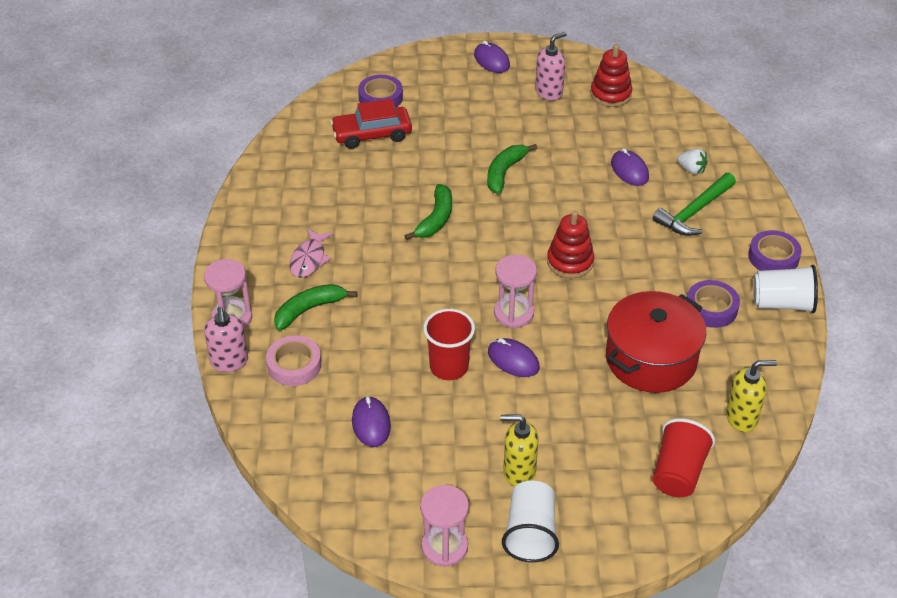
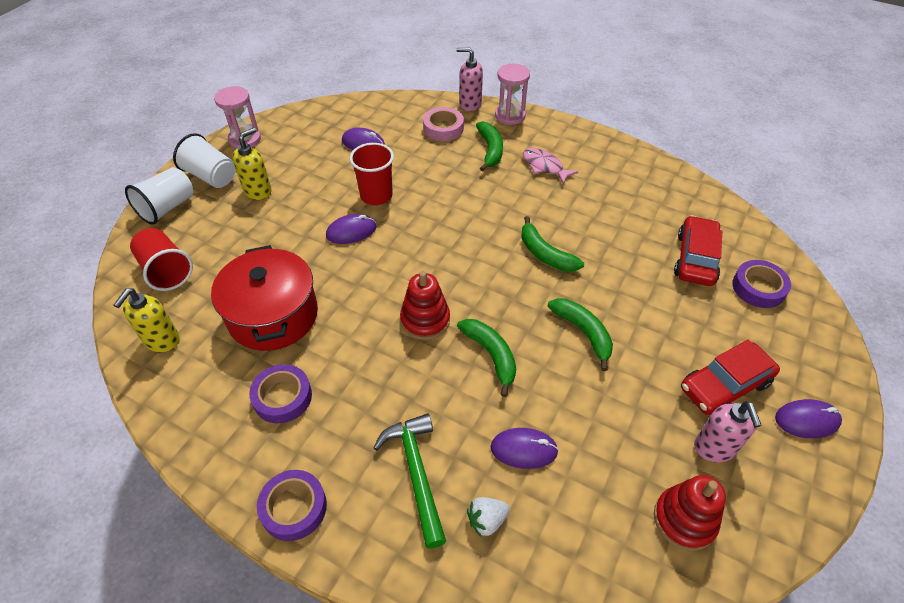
camera: 120 degrees right, 5 degrees up
pink hourglass [494,255,537,328] -> none
white cup [753,265,818,313] -> white cup moved to [125,167,193,225]
none -> green banana [457,319,516,397]
none -> red car [681,340,780,415]

